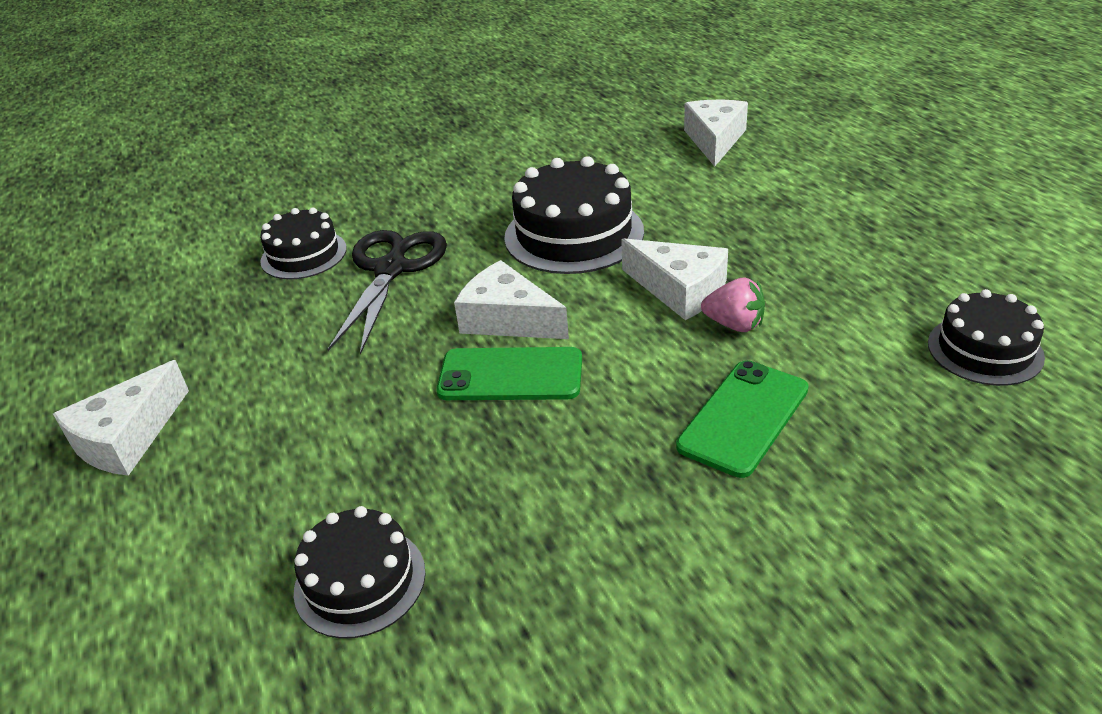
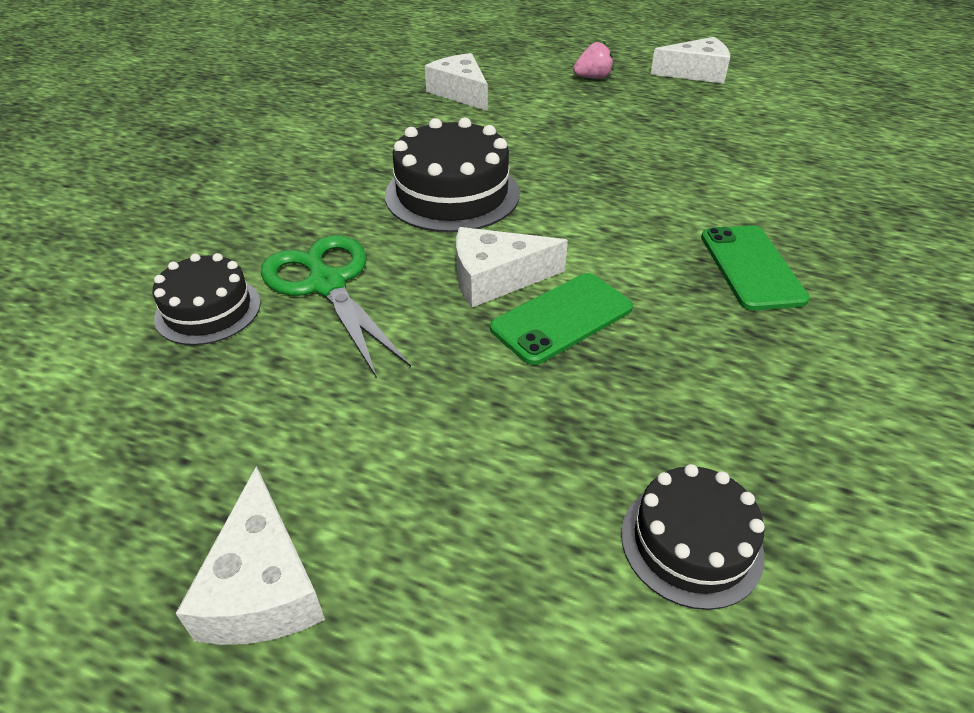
camera: 45 degrees left, 5 degrees up
black scissors [328,230,447,355] -> green scissors [261,235,411,378]
white cheese [621,238,728,320] -> white cheese moved to [651,37,730,84]
pink strawberry [701,277,765,332] -> pink strawberry moved to [573,41,614,79]
black cake [928,289,1045,386] -> none

